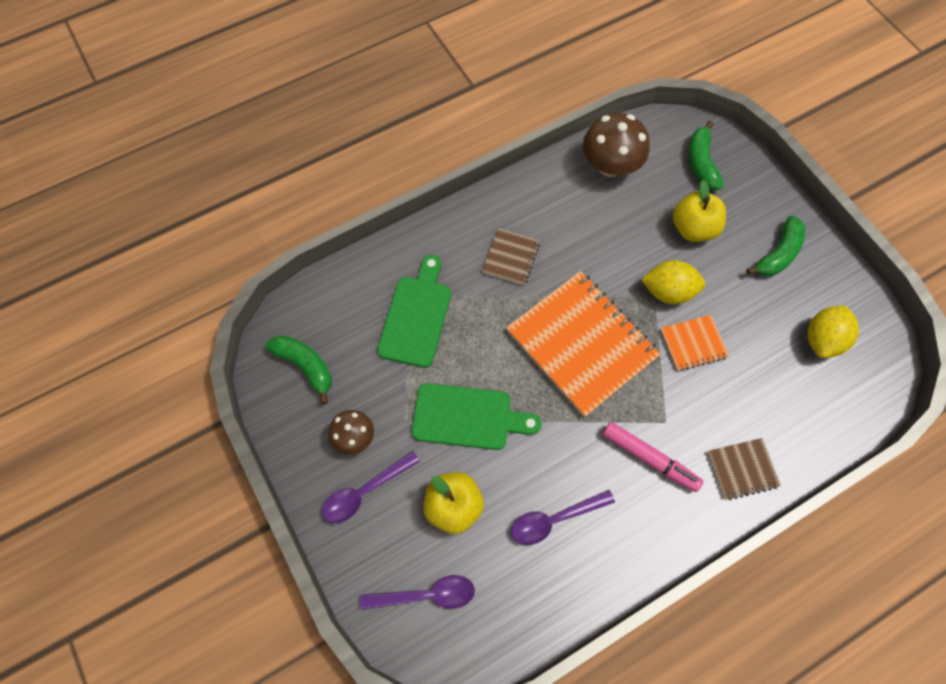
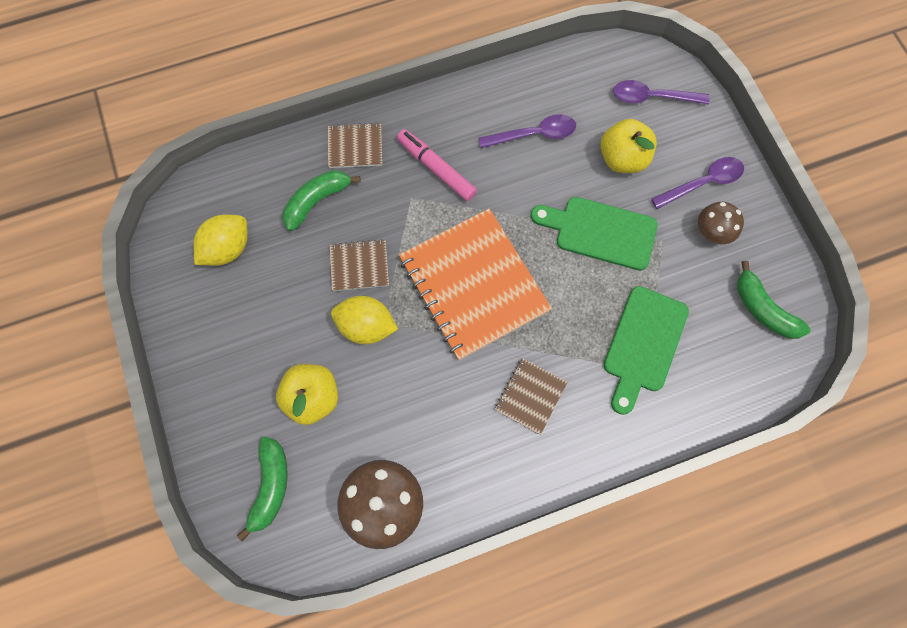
camera: 170 degrees left, 5 degrees up
orange notebook [660,315,729,371] -> brown notebook [330,239,389,291]
green banana [746,215,805,276] -> green banana moved to [283,170,361,231]

